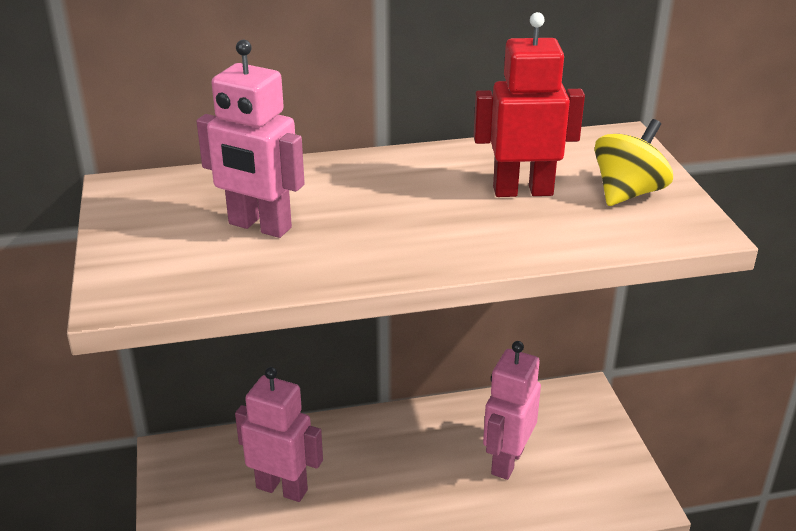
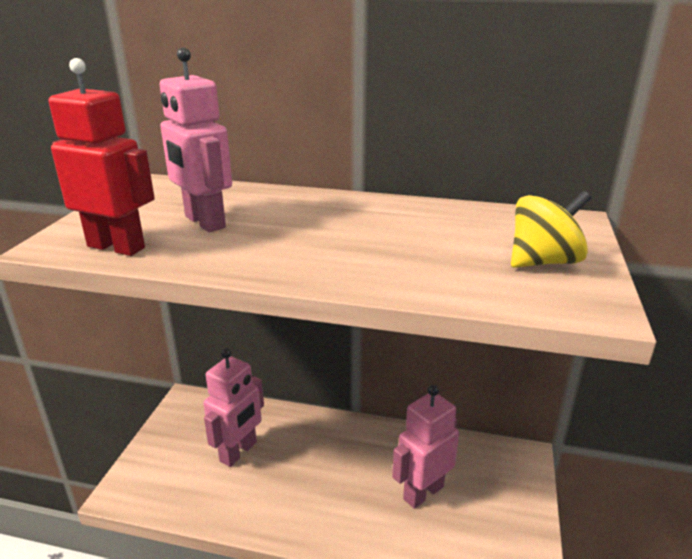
camera: 25 degrees right, 5 degrees down
pink robot [235,367,323,502] -> pink robot turned 75 degrees clockwise [203,348,264,467]
red robot [474,12,585,197] -> red robot moved to [49,58,155,256]

